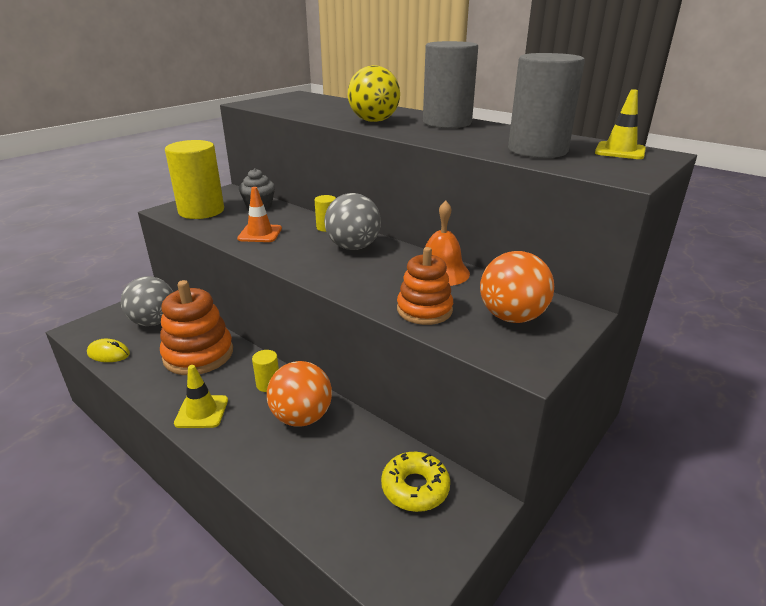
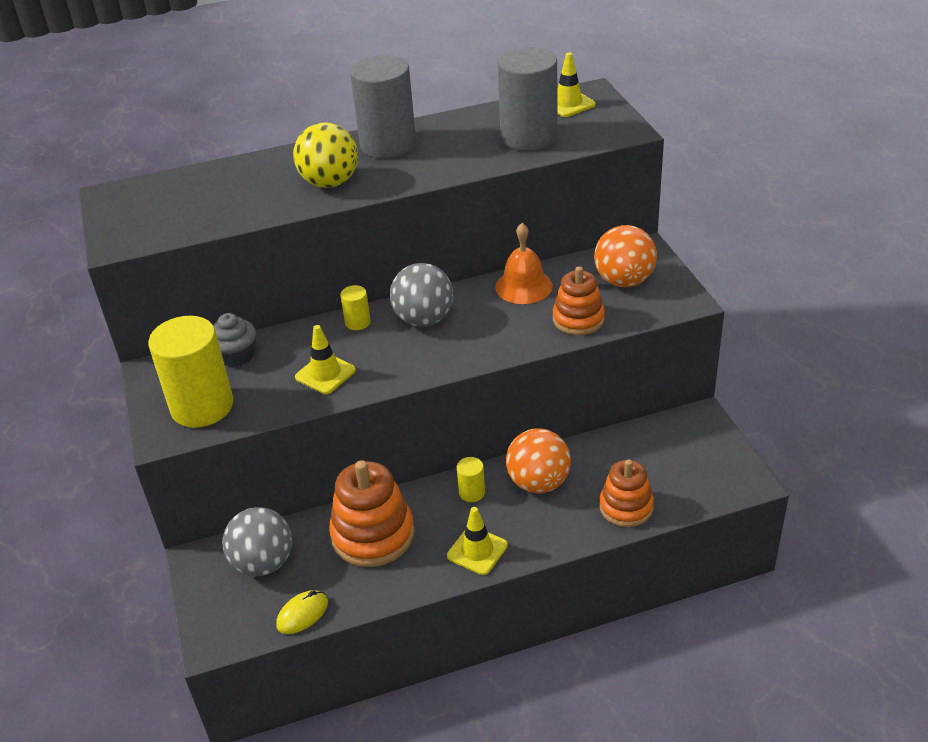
camera: 55 degrees left, 10 degrees up
orange traffic cone [237,187,282,242] -> yellow traffic cone [295,325,356,394]
yellow donut [381,452,450,512] -> none
none -> orange stacking toy [599,459,654,527]

